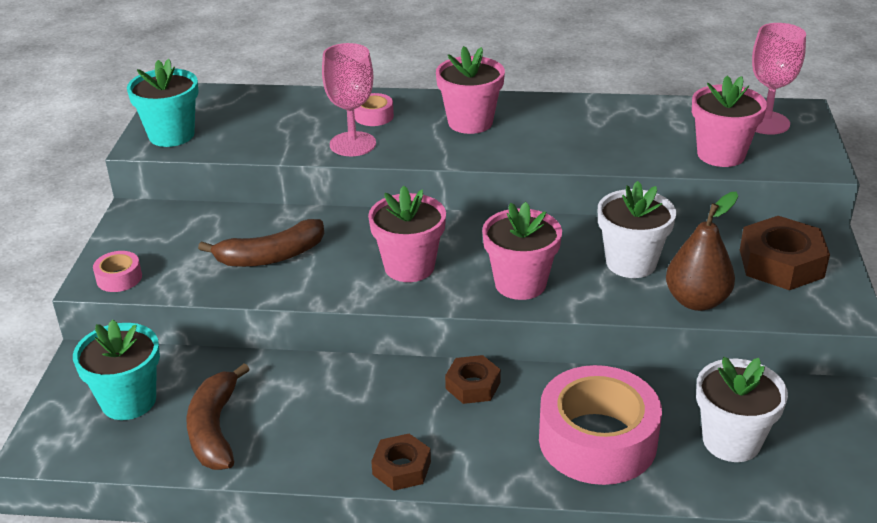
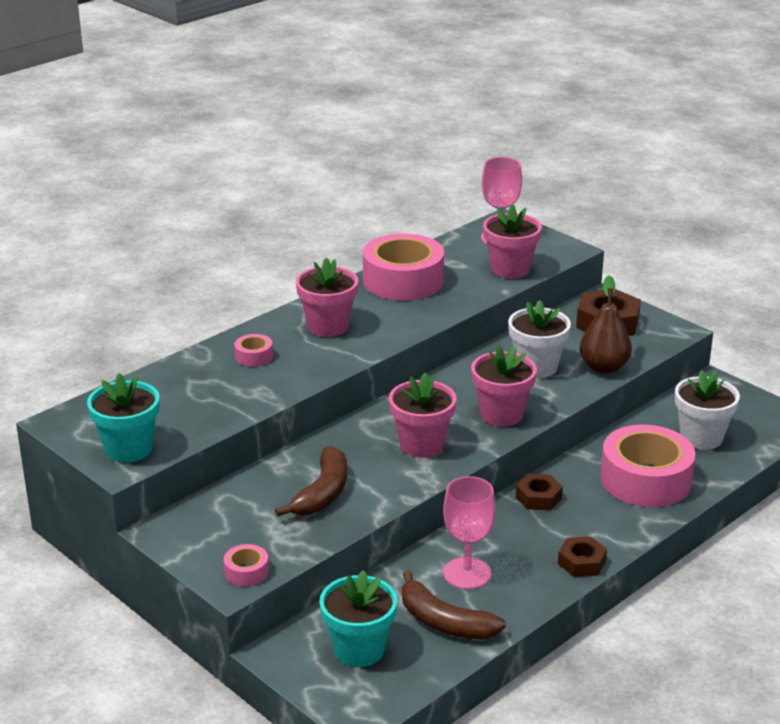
camera: 50 degrees left, 5 degrees down
pink goblet [322,43,376,156] -> pink goblet moved to [443,476,495,589]
none -> pink tape [363,233,444,301]

